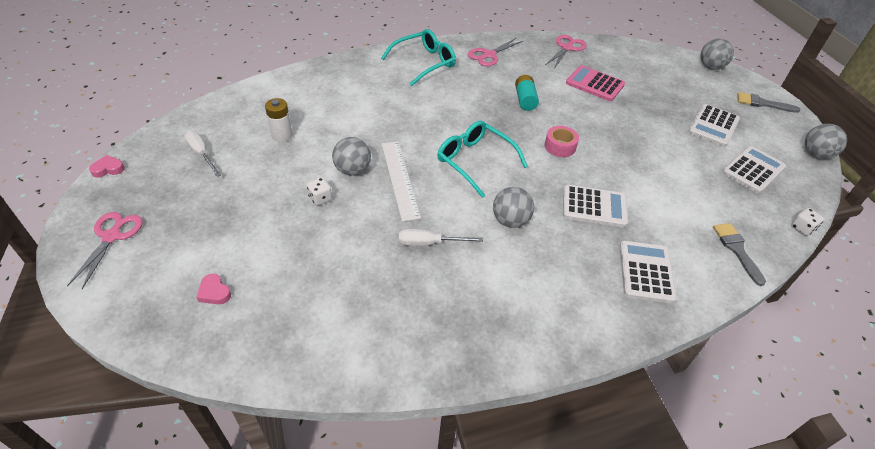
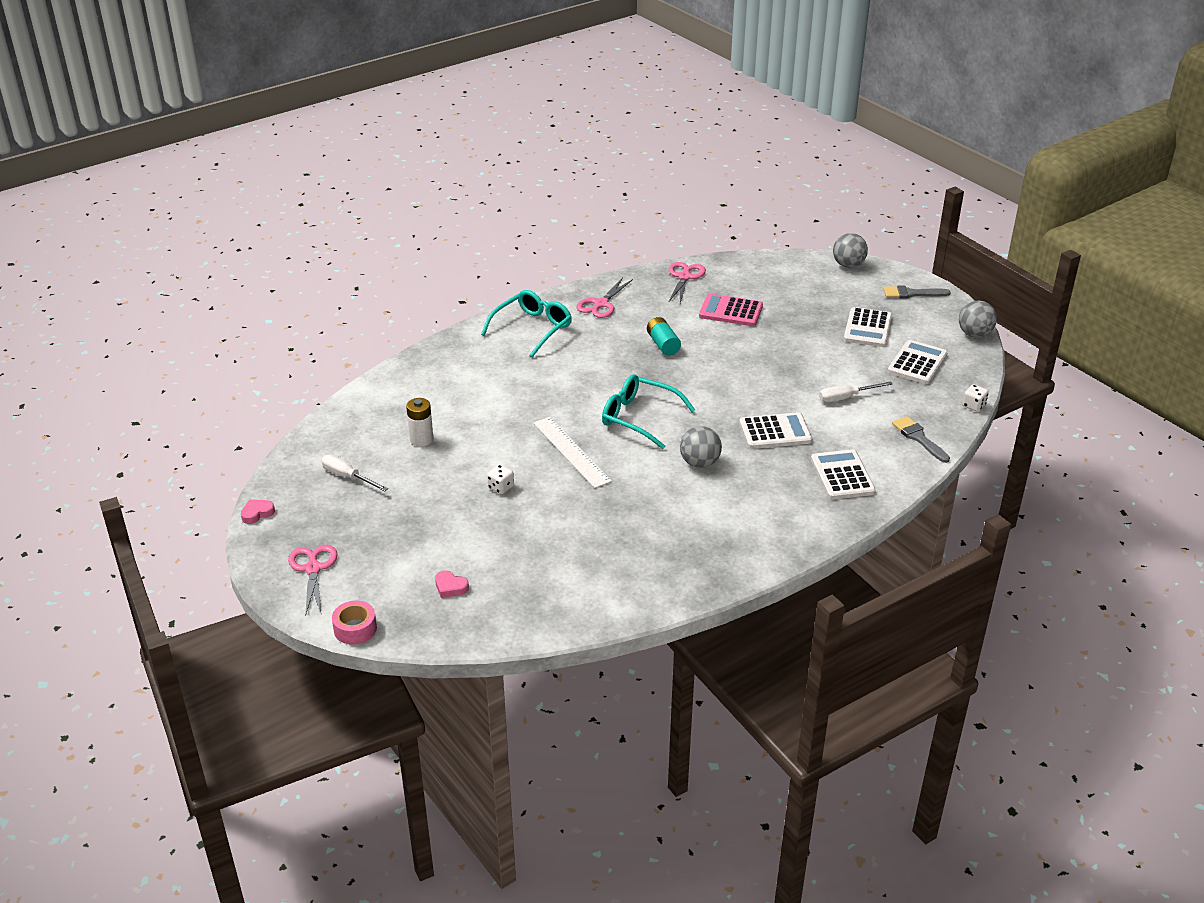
camera: 15 degrees left, 10 degrees down
grey ball [332,137,371,176] -> none
white screwdriver [399,229,483,246] -> white screwdriver moved to [819,381,893,402]
pink tape [544,126,579,157] -> pink tape moved to [332,601,377,645]

